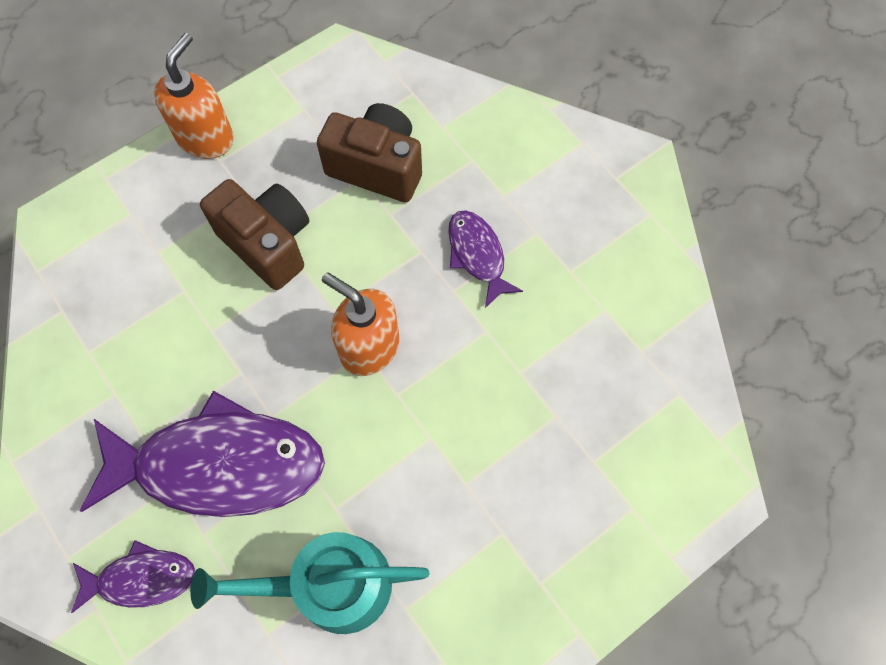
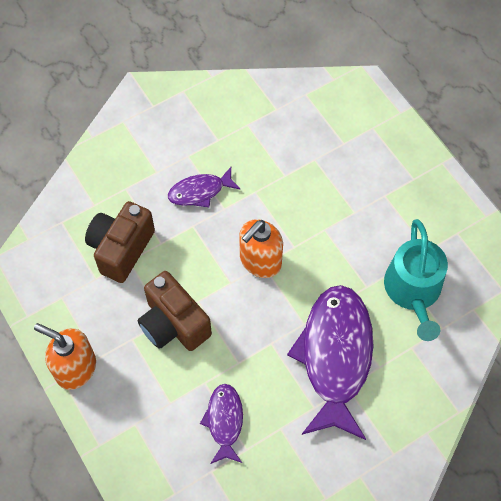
camera: 85 degrees left, 5 degrees down
purple fish [71,540,195,613] -> purple fish moved to [200,384,243,464]
brown camera [200,179,309,290] -> brown camera turned 90 degrees counterclockwise [138,271,212,351]

